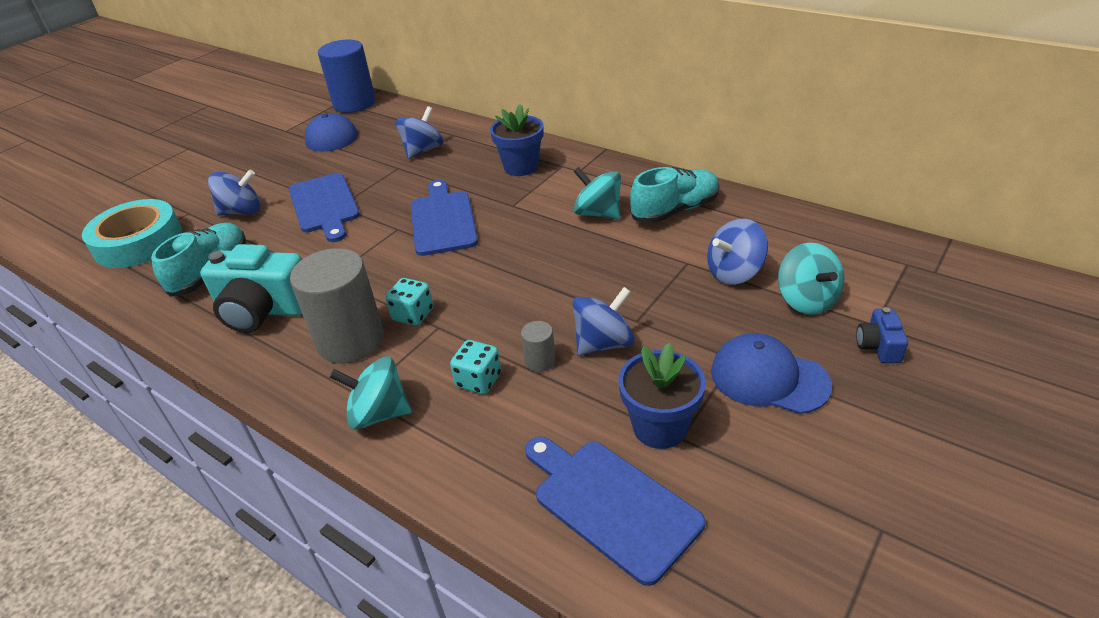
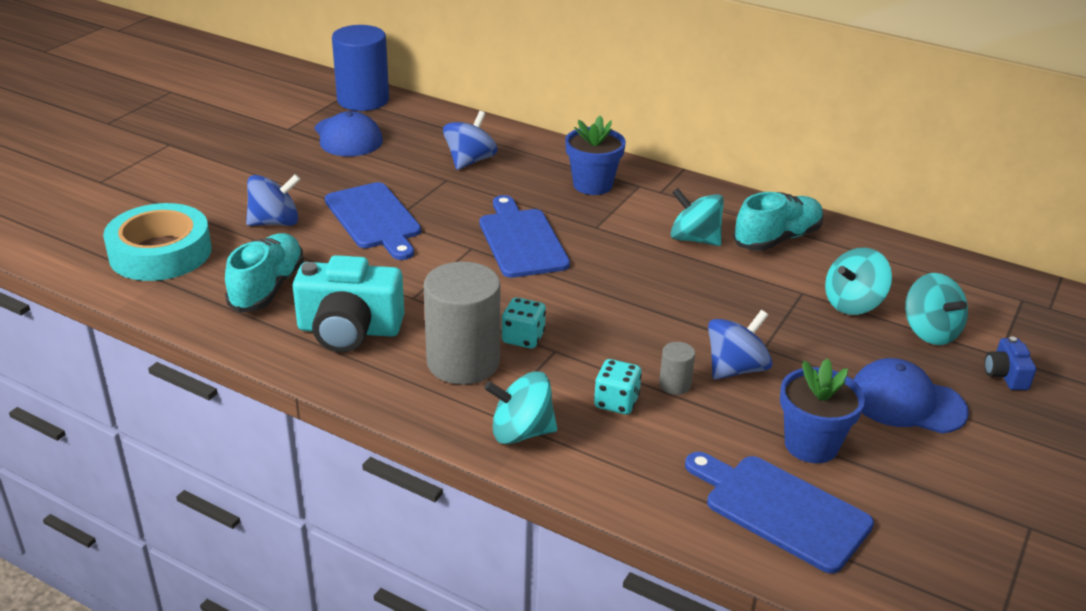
camera: 10 degrees left, 5 degrees down
blue spinning top [707,218,768,285] -> turquoise spinning top [825,248,892,315]

